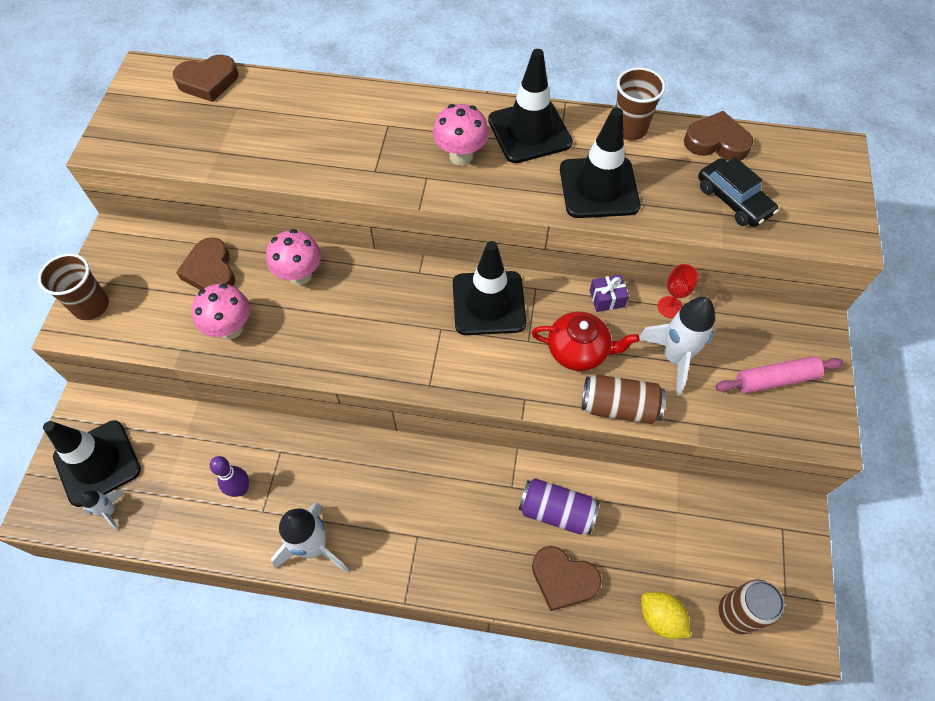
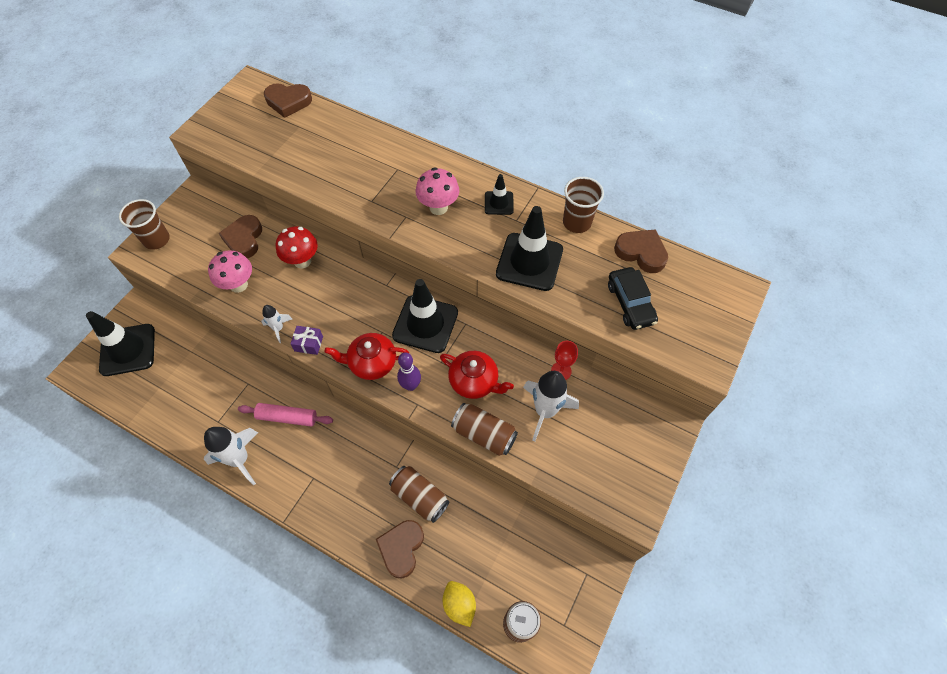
camera: 20 degrees right, 0 degrees up
white rocket [80,490,124,530] -> white rocket moved to [261,305,292,343]
purple bowling pin [210,456,249,497] -> purple bowling pin moved to [397,352,421,391]
pink mushroom [266,229,321,285] -> red mushroom [276,227,318,269]
black traffic cone [488,49,573,163] -> black traffic cone [485,174,514,215], size x0.52
purple can [519,478,599,535] -> brown can [389,466,449,523]
brown heart [532,546,602,611] -> brown heart turned 60 degrees clockwise [376,520,424,579]
purple gift [589,275,629,312] -> purple gift moved to [290,326,323,355]
pink rolling pin [716,356,843,393] -> pink rolling pin moved to [238,403,333,426]
none -> red teapot [324,333,409,380]

